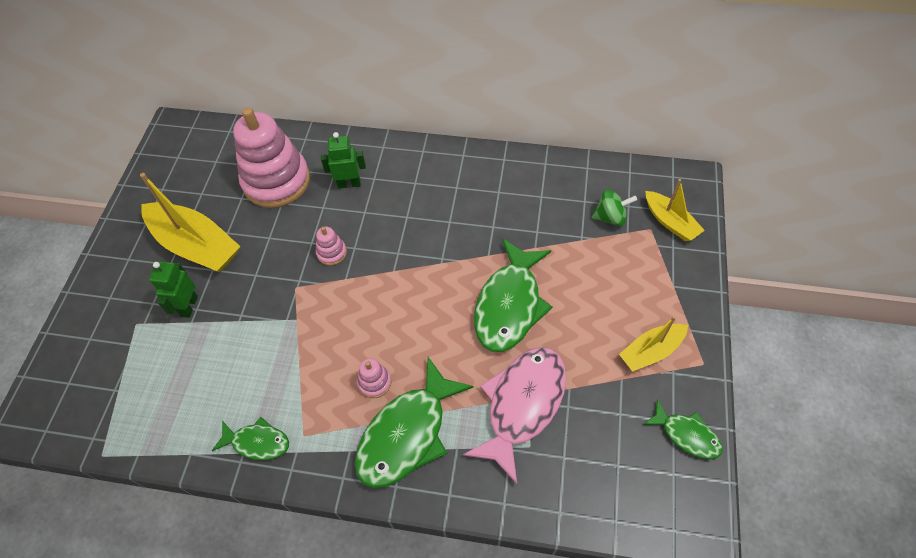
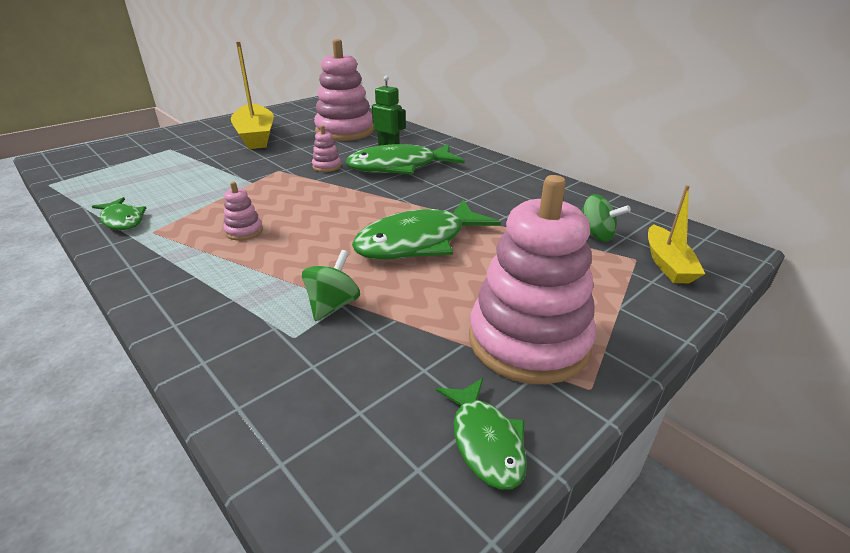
camera: 35 degrees right, 25 degrees down
green robot [149,261,198,318] -> none
green fish [355,357,474,488] -> green fish moved to [346,144,465,175]
pink fish [463,347,566,484] -> green spinning top [302,250,360,321]
yellow boat [619,316,688,372] -> pink stacking toy [469,175,596,384]

